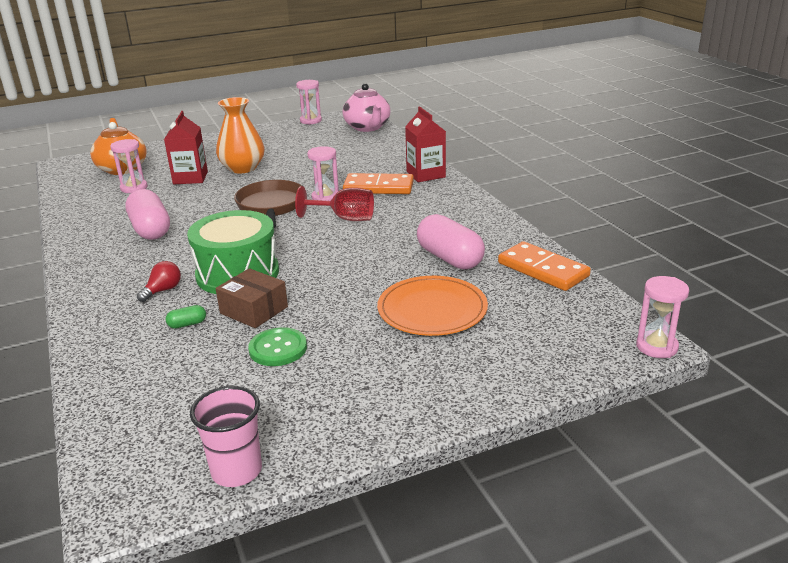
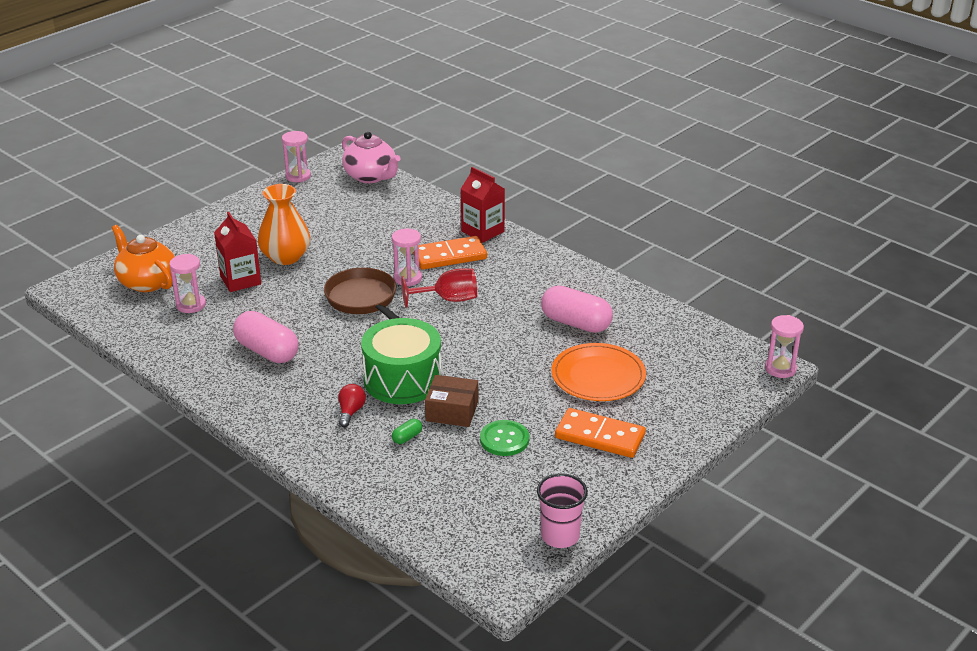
camera: 25 degrees left, 5 degrees up
orange domino [498,241,591,291] -> orange domino moved to [555,408,646,458]

